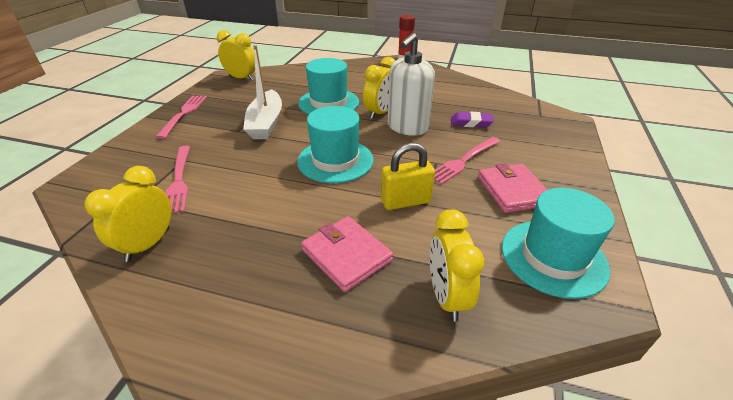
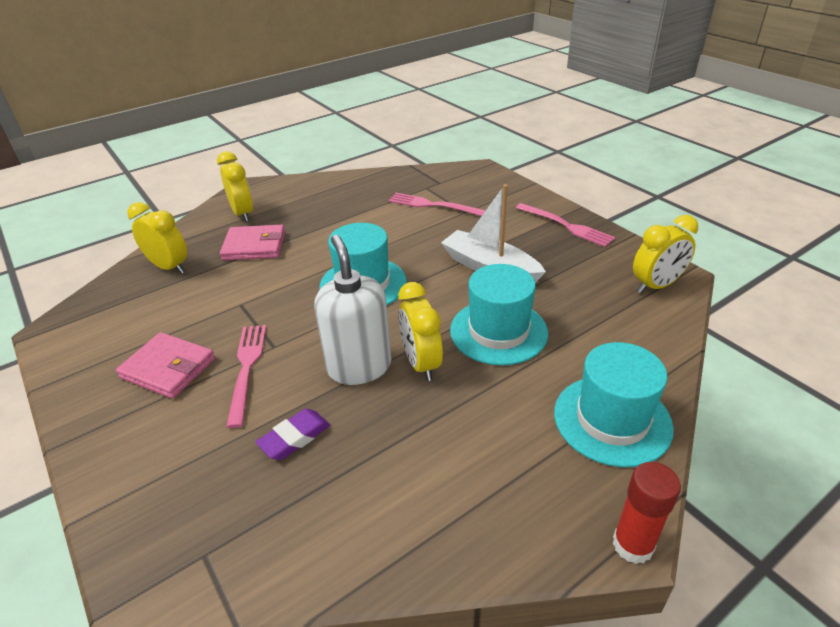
camera: 130 degrees right, 0 degrees up
yellow clock [85,166,172,262] -> yellow clock moved to [217,151,253,222]
yellow padlock [381,143,435,210] -> none
turquoise hat [502,188,615,299] -> turquoise hat moved to [554,342,674,467]

